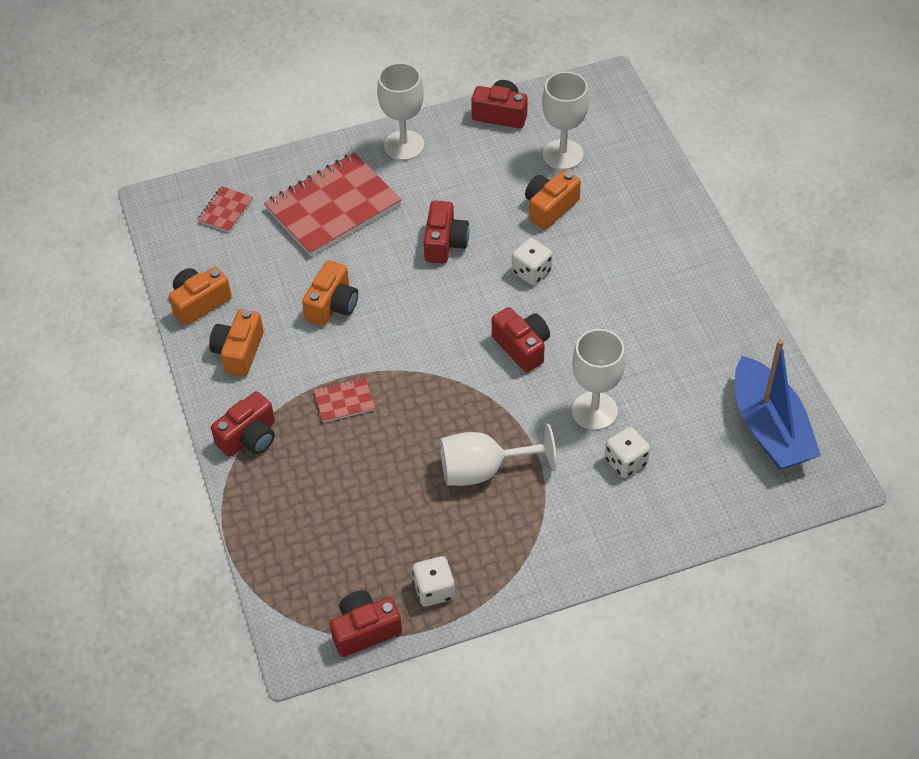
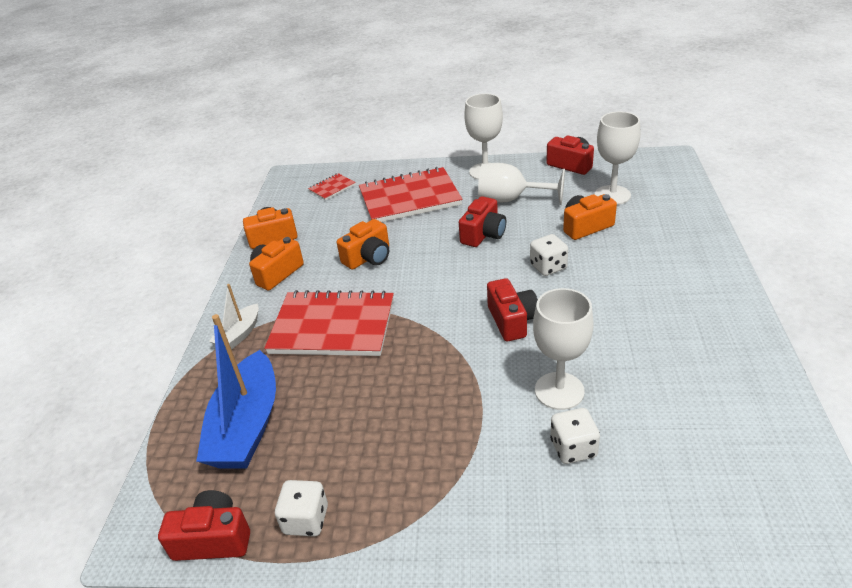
camera: 25 degrees right, 15 degrees down
red camera [211,391,275,457] -> white boat [209,284,259,350]
red notebook [314,377,375,423] -> red notebook [264,290,394,356], size x2.25
white goblet [440,424,557,486] -> white goblet moved to [478,163,565,205]
blue boat [735,339,821,470] -> blue boat moved to [196,314,276,469]

